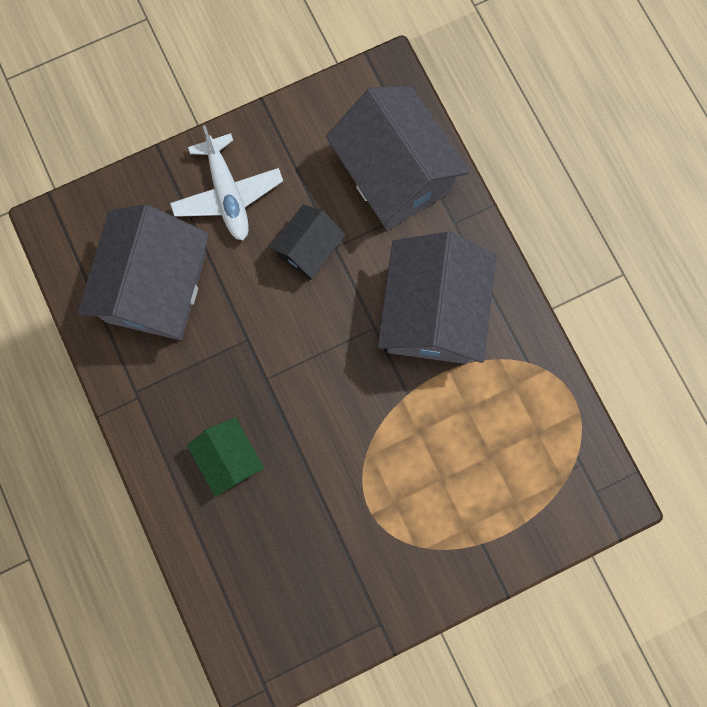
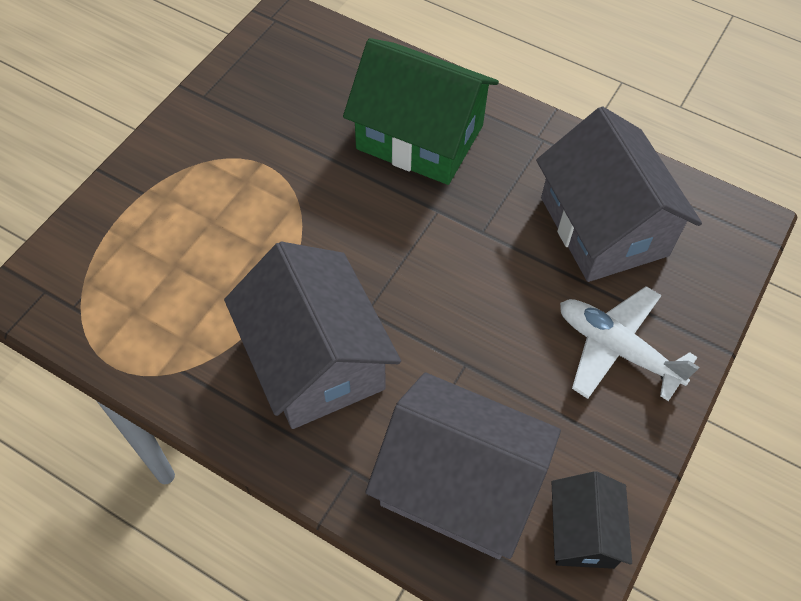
camera: 145 degrees right, 20 degrees down
green house [187,417,264,497] -> green house [343,38,499,185], size x1.89
black house [269,204,346,280] -> black house moved to [552,471,632,569]

